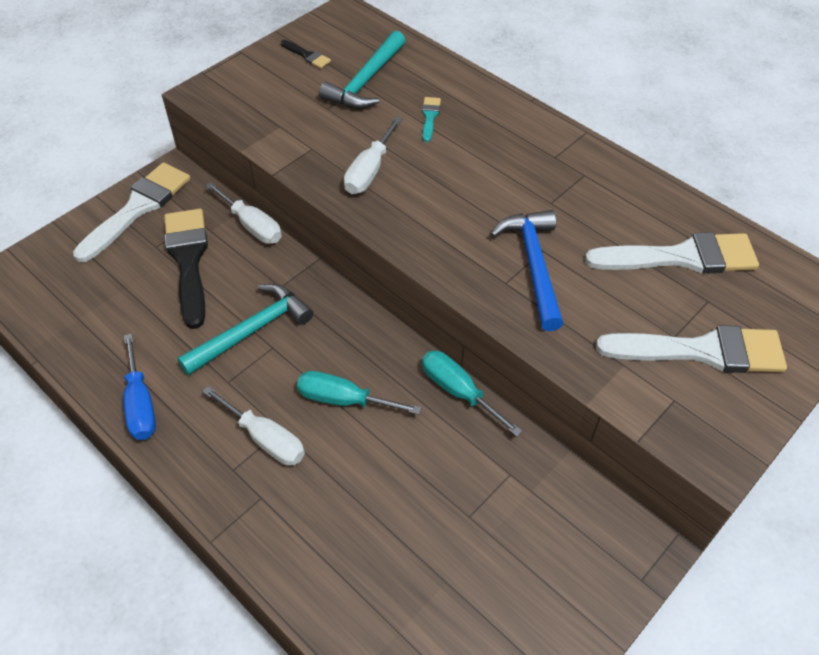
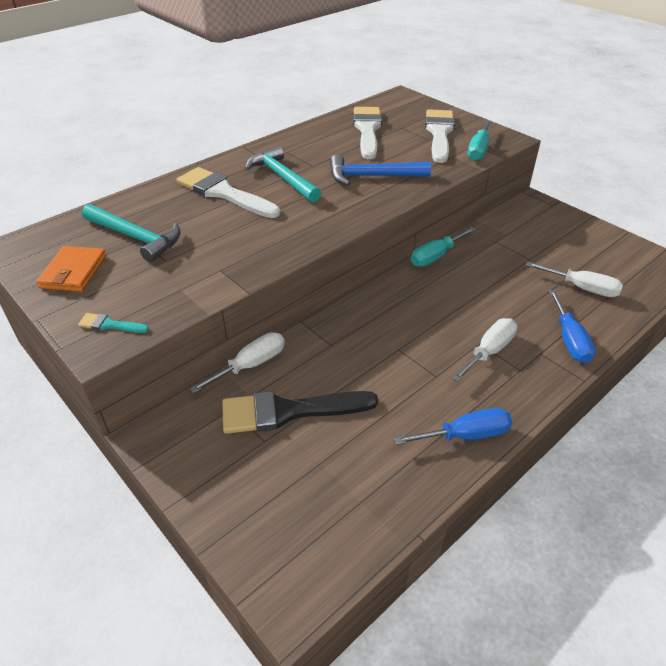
camera: 85 degrees left, 10 degrees down
white brush [73,162,191,262] -> white brush moved to [177,167,280,218]
turquoise hammer [178,284,313,375] -> turquoise hammer moved to [245,145,321,203]
black brush [281,40,331,69] -> orange wallet [36,246,107,292]
turquoise screwdriver [297,371,422,415] -> turquoise screwdriver moved to [468,120,491,161]
white screwdriver [344,117,402,194] -> white screwdriver moved to [526,261,623,297]
turquoise brush [422,97,441,142] -> turquoise brush moved to [78,313,149,333]
none -> blue screwdriver [549,290,596,363]

